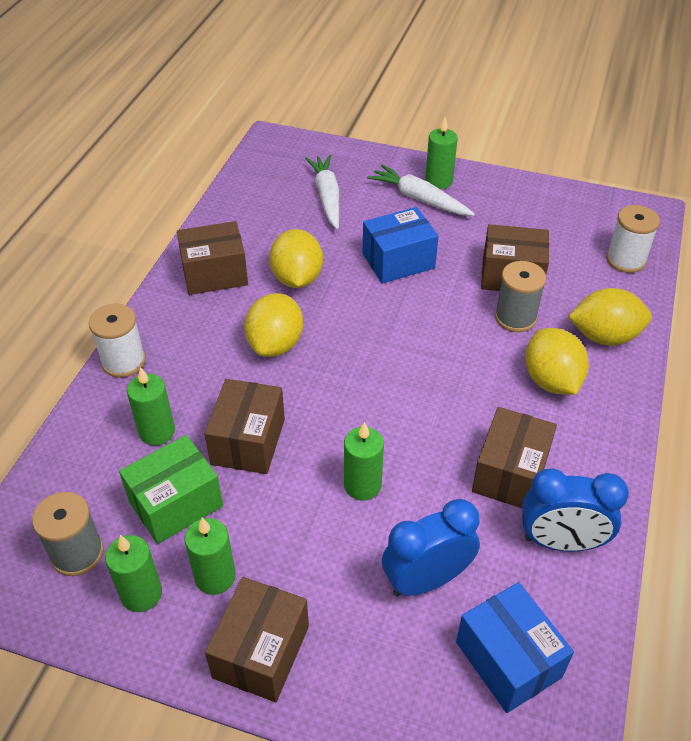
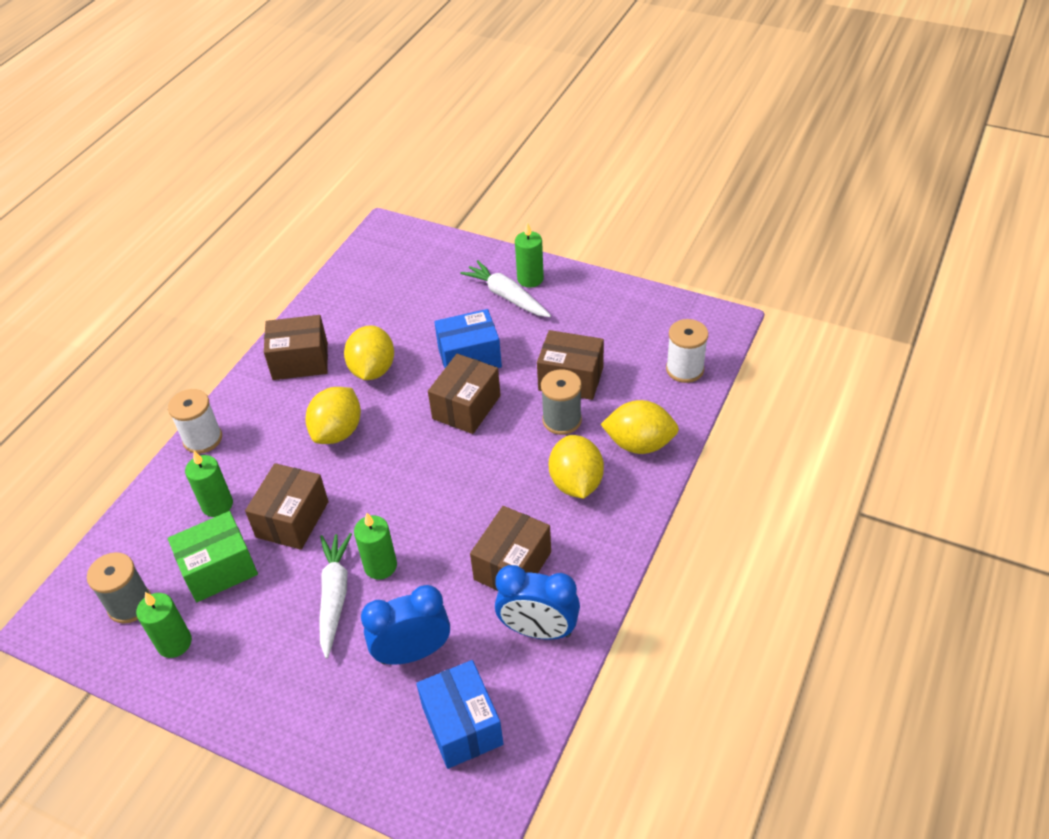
camera: 10 degrees right, 0 degrees up
green candle [184,518,236,595] -> none
brown box [205,577,309,702] -> brown box moved to [428,354,501,434]
white carrot [305,155,339,230] -> white carrot moved to [319,533,352,659]

